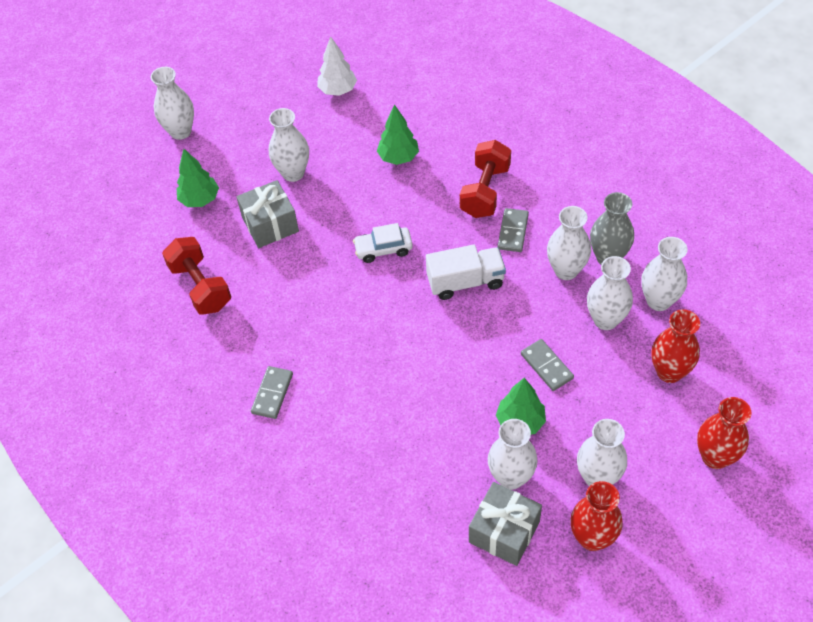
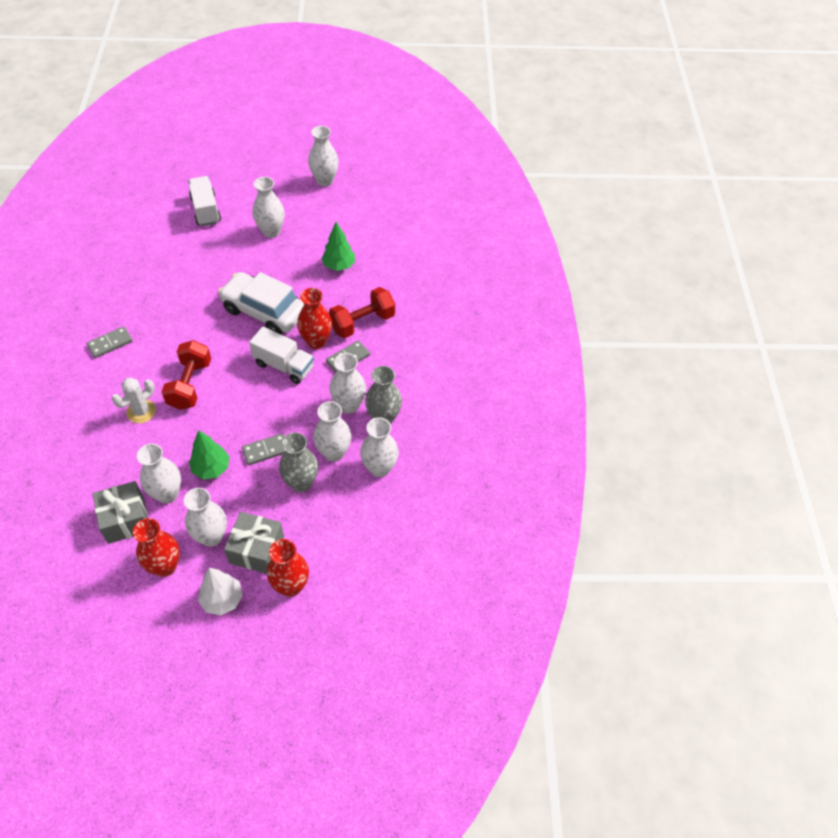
camera: 35 degrees right, 0 degrees up
white vase [151,67,194,140] -> white vase moved to [308,126,339,186]
red dumbbell [162,237,231,315] -> red dumbbell moved to [161,340,211,410]
green tree [177,149,219,207] -> white truck [188,176,221,226]
grey gift [236,180,299,248] -> grey gift moved to [224,512,284,574]
white tree [317,36,357,96] -> white tree moved to [198,568,243,615]
white car [353,223,413,263] -> white car [218,272,304,334], size x1.90
grey domino [521,339,574,391] -> grey domino turned 60 degrees clockwise [242,433,285,465]
red vase [651,309,700,383] -> red vase moved to [297,288,332,349]
none -> white cactus [112,377,156,423]
none -> grey vase [279,432,318,492]

